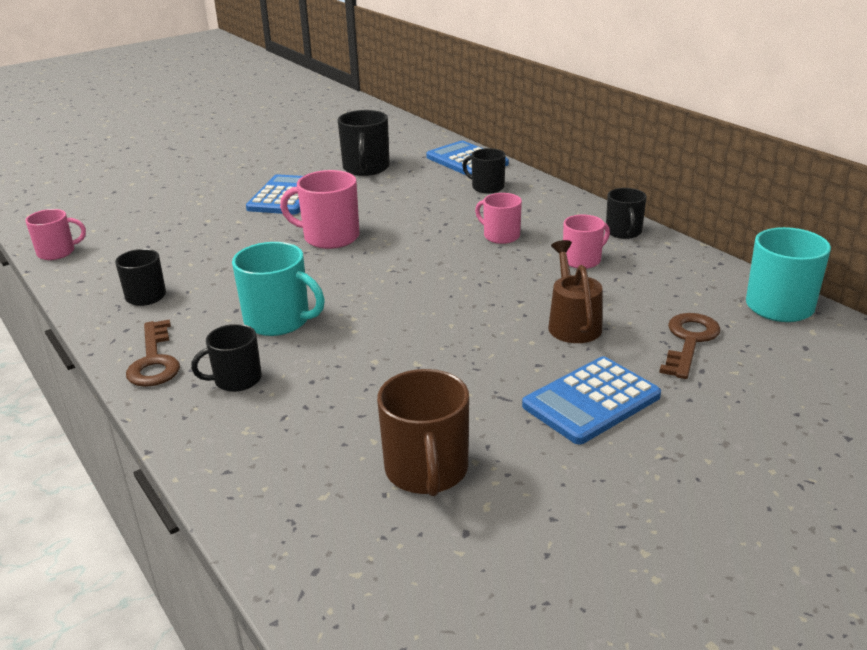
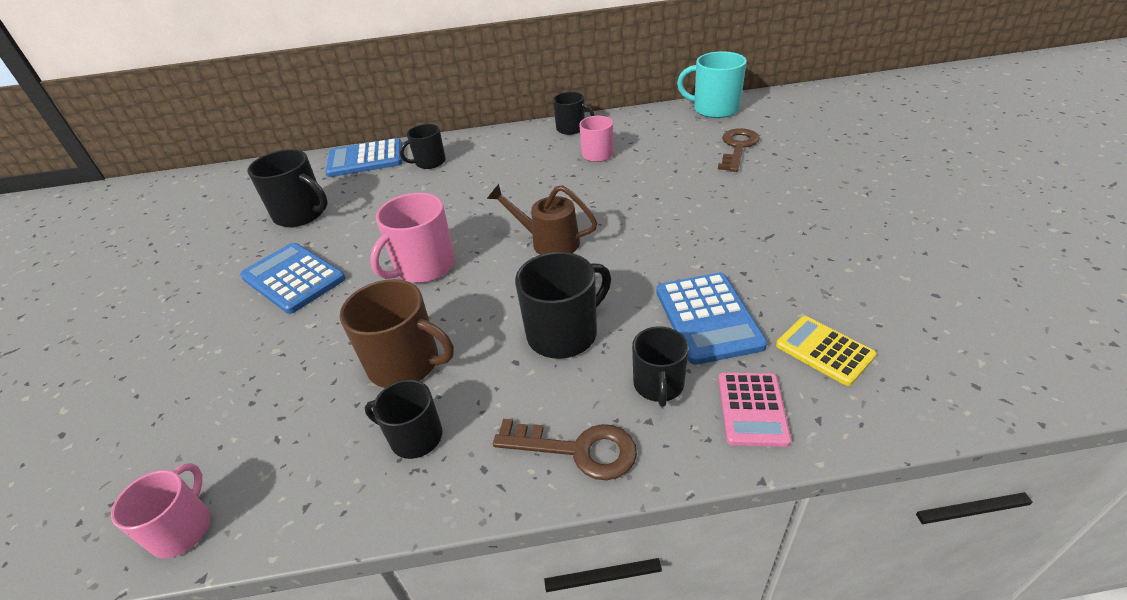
camera: 60 degrees left, 10 degrees up
turquoise mug [232,242,325,336] -> black mug [515,252,611,359]
brown mug [377,369,469,496] -> brown mug moved to [340,279,454,388]
pink mug [475,193,522,244] -> none
blue calculator [522,356,661,444] -> blue calculator moved to [656,273,767,365]
brown watering can [548,240,602,343] -> brown watering can moved to [487,184,597,255]
brown key [659,313,721,379] -> brown key turned 60 degrees clockwise [718,128,760,172]
none -> pink calculator [718,372,791,447]
none -> yellow calculator [776,316,876,386]

